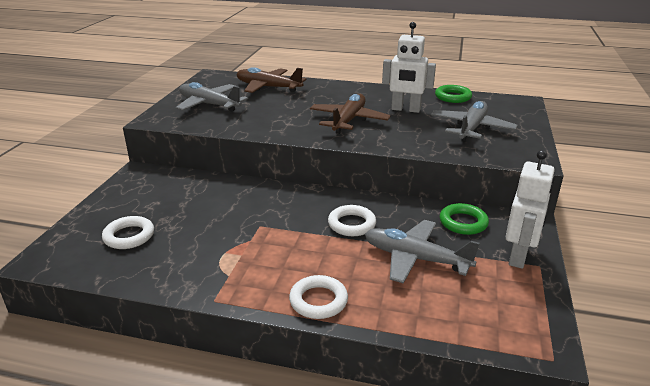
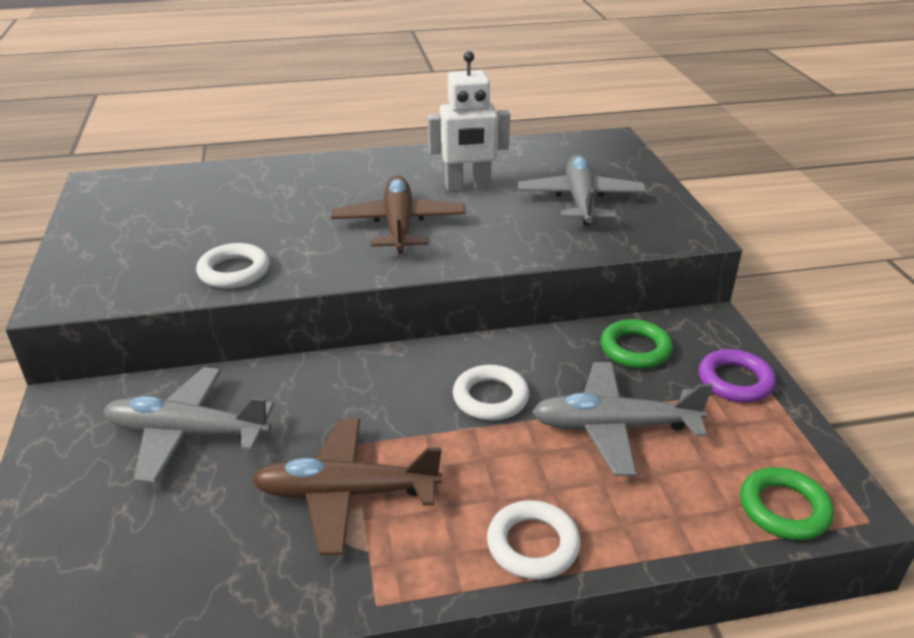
camera: 25 degrees left, 5 degrees up
white ring [102,216,154,249] -> white ring moved to [196,243,269,288]
grey plane [176,82,248,112] -> grey plane moved to [103,367,274,484]
brown plane [237,67,306,93] -> brown plane moved to [252,419,442,555]
green ring [435,85,472,103] -> green ring moved to [740,467,834,540]
white robot [506,150,555,269] -> purple ring [699,349,776,403]

